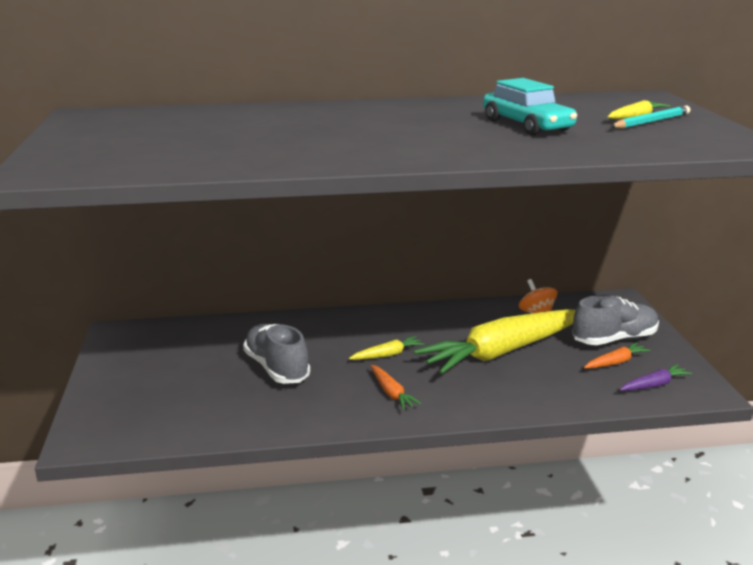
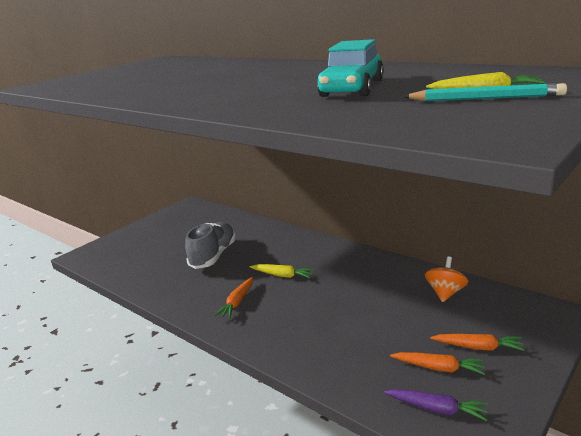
camera: 50 degrees right, 0 degrees up
yellow carrot [414,309,576,374] -> none
grey shoe [572,295,659,345] -> orange carrot [430,334,525,351]

